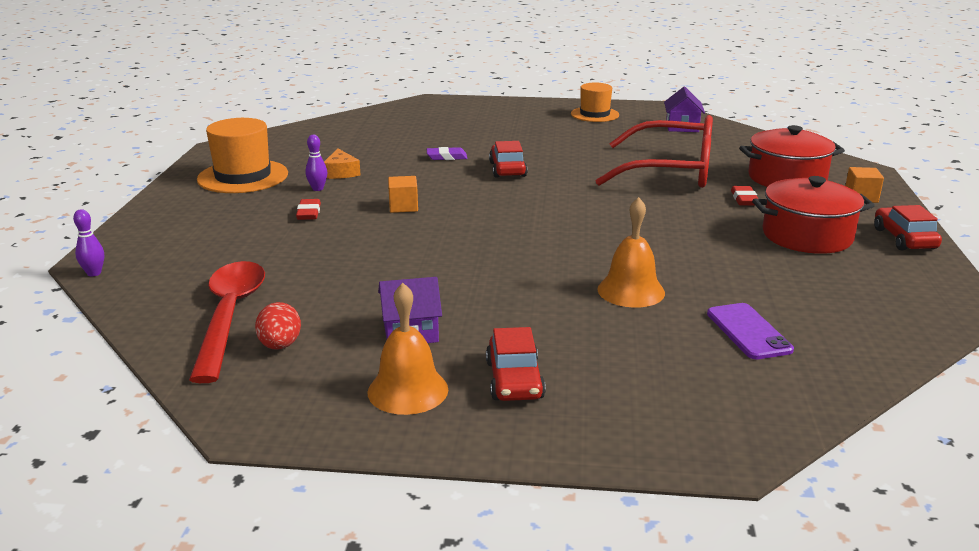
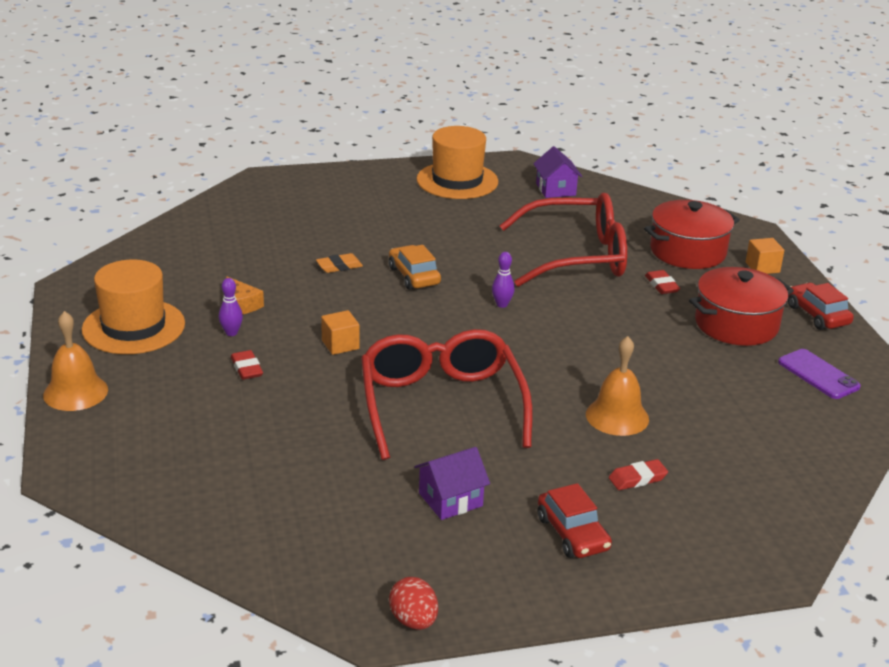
camera: 20 degrees left, 5 degrees up
purple bowling pin [73,209,104,277] -> purple bowling pin moved to [492,252,515,308]
red spoon [189,261,265,383] -> none
red egg [255,302,301,350] -> red egg moved to [389,577,438,630]
orange bell [368,283,448,415] -> orange bell moved to [43,311,108,411]
purple eraser [427,147,467,160] -> orange eraser [316,253,363,273]
red car [489,141,528,178] -> orange car [389,245,441,290]
orange hat [571,83,619,122] -> orange hat [417,126,498,199], size x1.53
purple phone [707,303,794,359] -> purple phone moved to [778,349,861,399]
none -> red glasses [361,329,533,460]
none -> red eraser [609,459,668,490]

